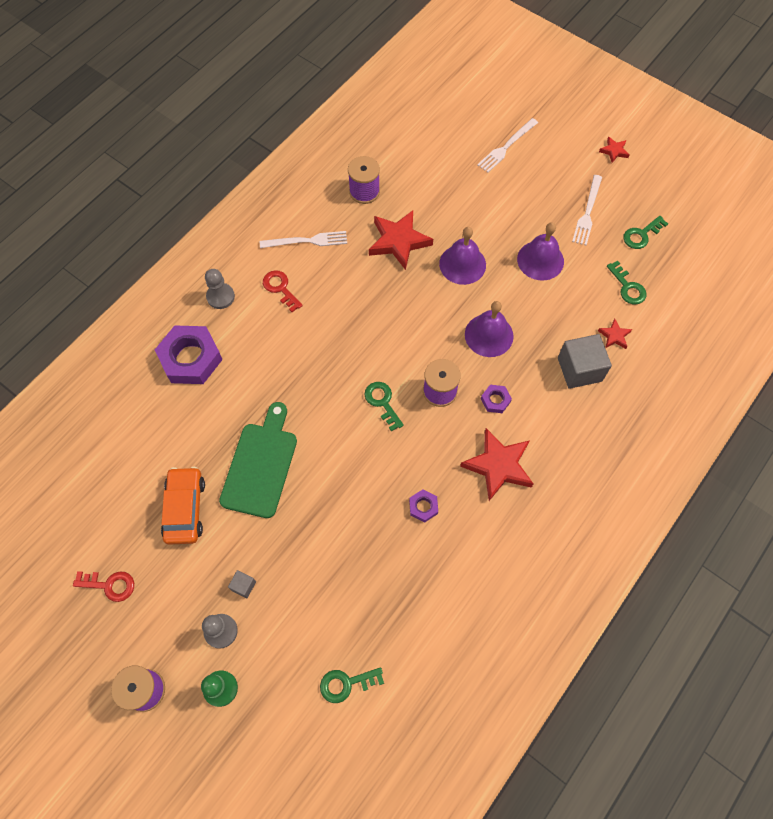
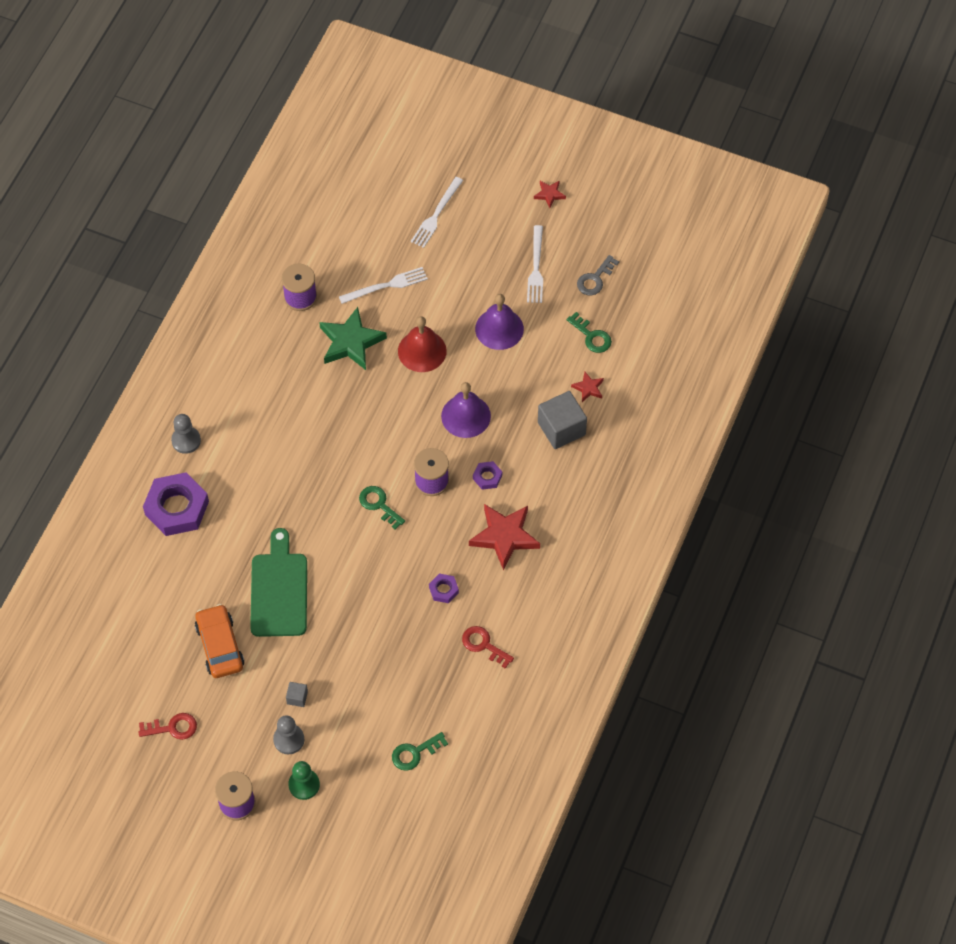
camera: 15 degrees left, 5 degrees down
white fork [260,231,347,248] -> white fork moved to [339,267,428,304]
red key [263,270,303,312] -> red key moved to [462,626,514,669]
red star [369,210,433,270] -> green star [319,307,387,370]
purple bell [439,227,486,285] -> red bell [398,316,447,372]
green key [623,216,668,249] -> grey key [577,255,619,296]

